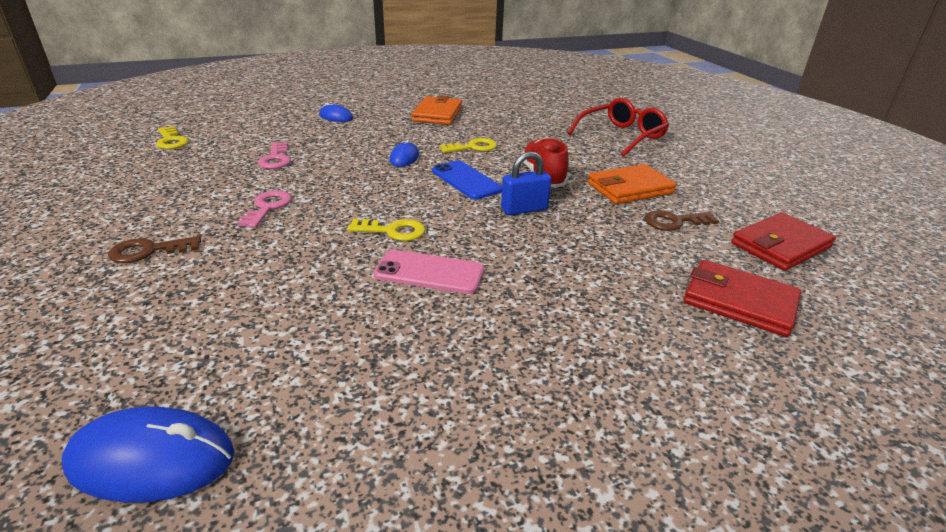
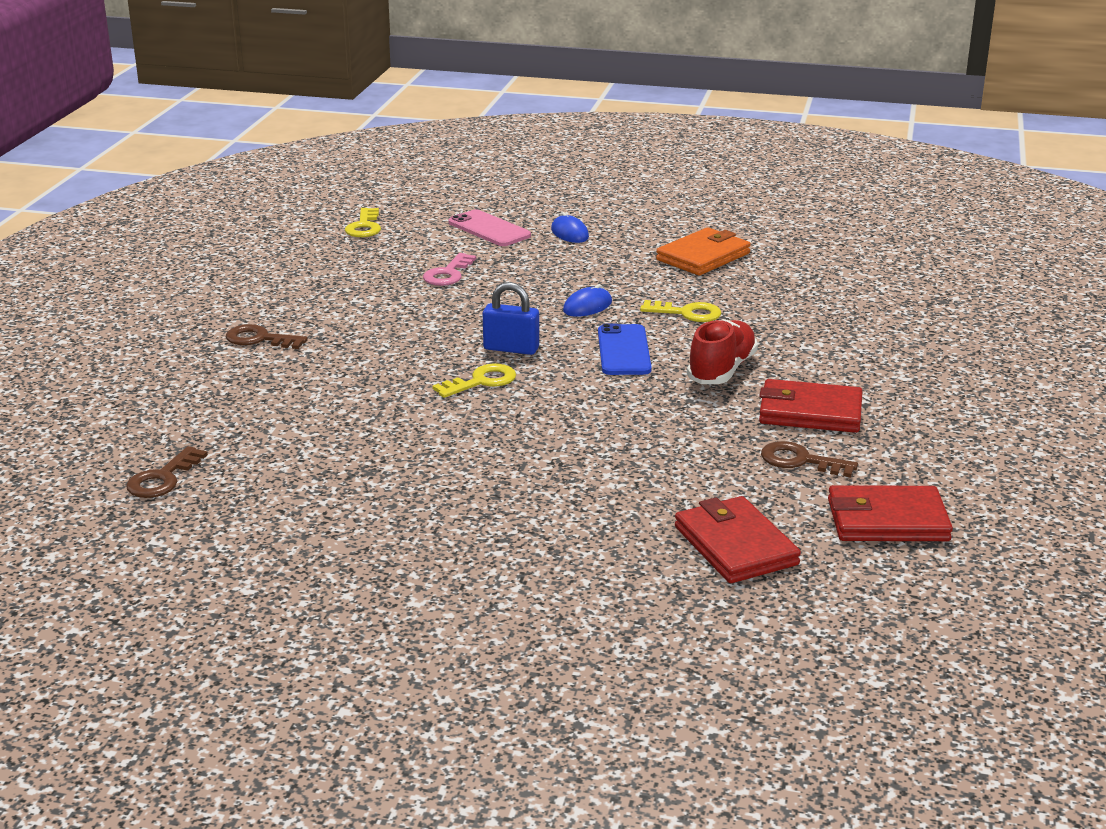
camera: 35 degrees right, 5 degrees down
blue mouse [62,407,234,503] -> brown key [126,446,208,498]
pink key [237,190,292,228] -> none
yellow key [347,219,426,241] -> yellow key turned 75 degrees counterclockwise [432,364,516,398]
pink phone [374,250,484,294] -> pink phone moved to [448,210,531,246]
blue padlock [501,151,551,215] -> blue padlock moved to [483,282,539,355]
red glasses [567,98,669,157] -> none
orange wallet [588,164,677,204] -> red wallet [759,379,862,433]

